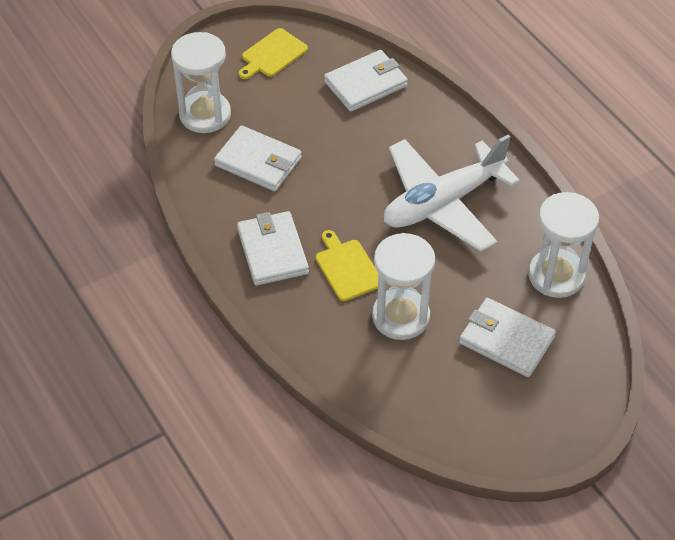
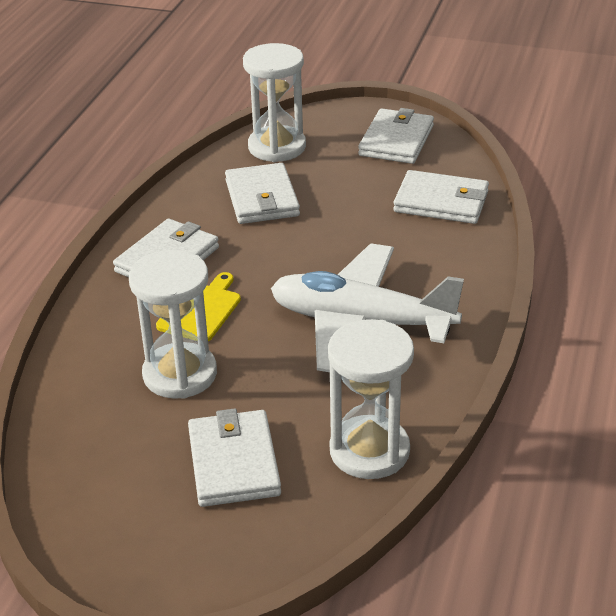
camera: 50 degrees right, 15 degrees down
yellow cutting board [239,28,308,79] -> white wallet [358,108,434,164]

